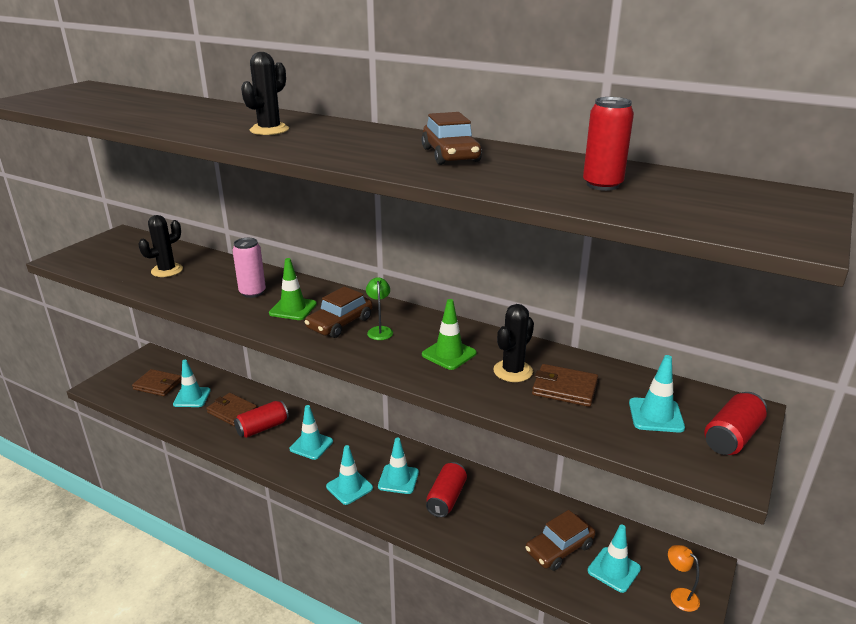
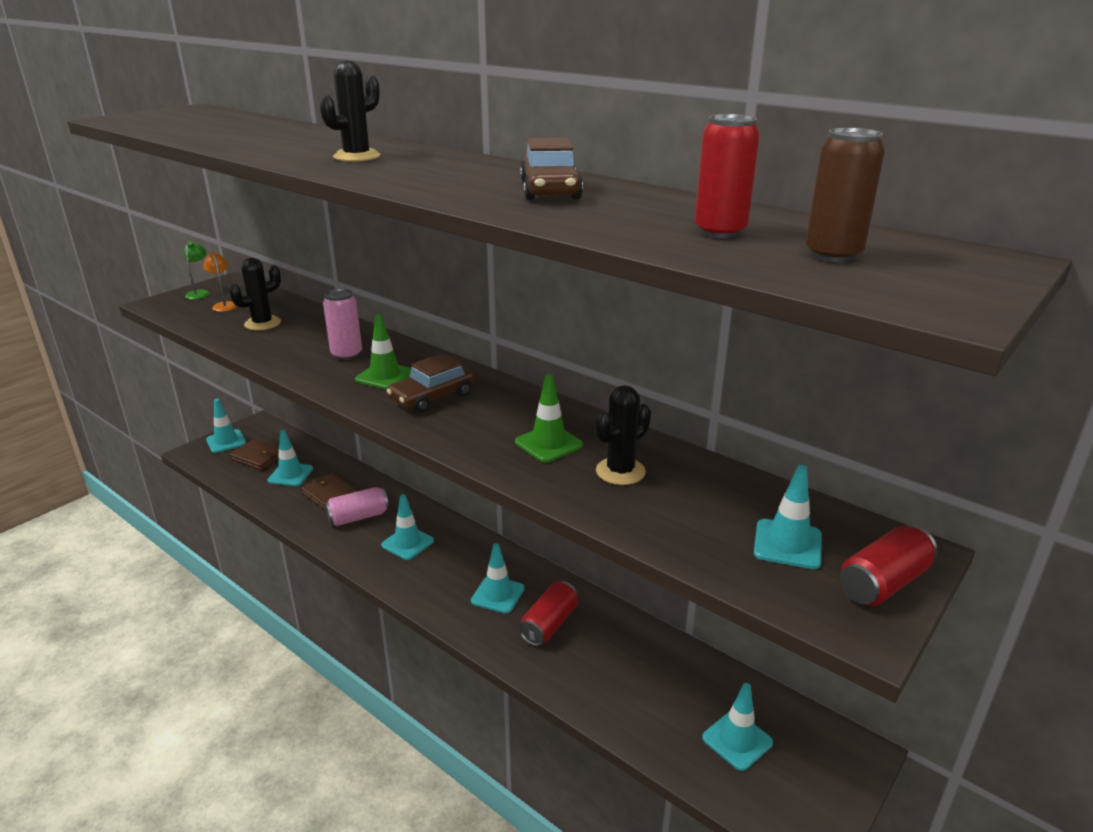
camera: 10 degrees right, 0 degrees up
red can [234,401,289,438] -> pink can [325,487,389,526]
turquoise traffic cone [326,445,373,505] -> turquoise traffic cone moved to [206,399,246,453]
green lamp [366,277,393,340] -> green lamp moved to [184,242,210,299]
brown car [525,510,596,571] -> none
brown wallet [532,364,598,407] -> none
orange lamp [668,545,700,612] -> orange lamp moved to [203,252,237,312]
none -> brown can [805,128,885,263]

